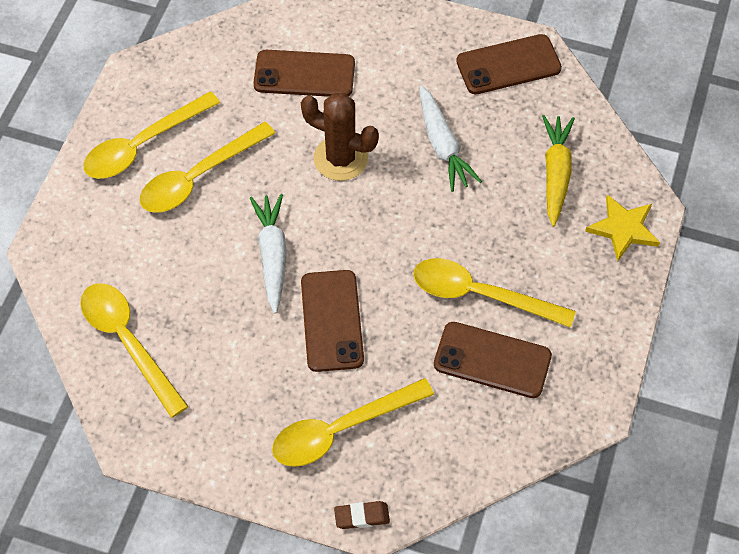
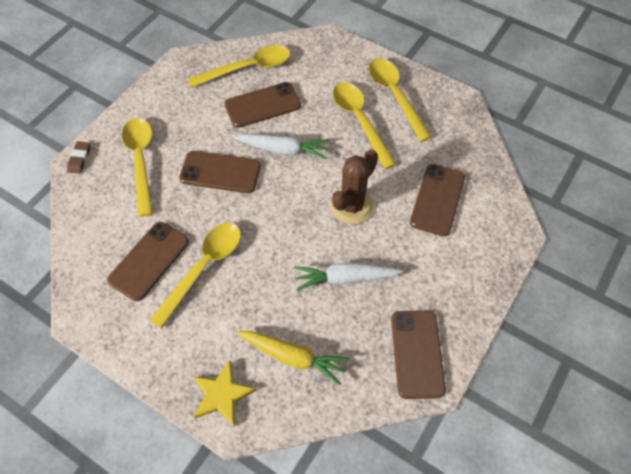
camera: 105 degrees right, 0 degrees up
none -> brown phone [224,82,301,128]

